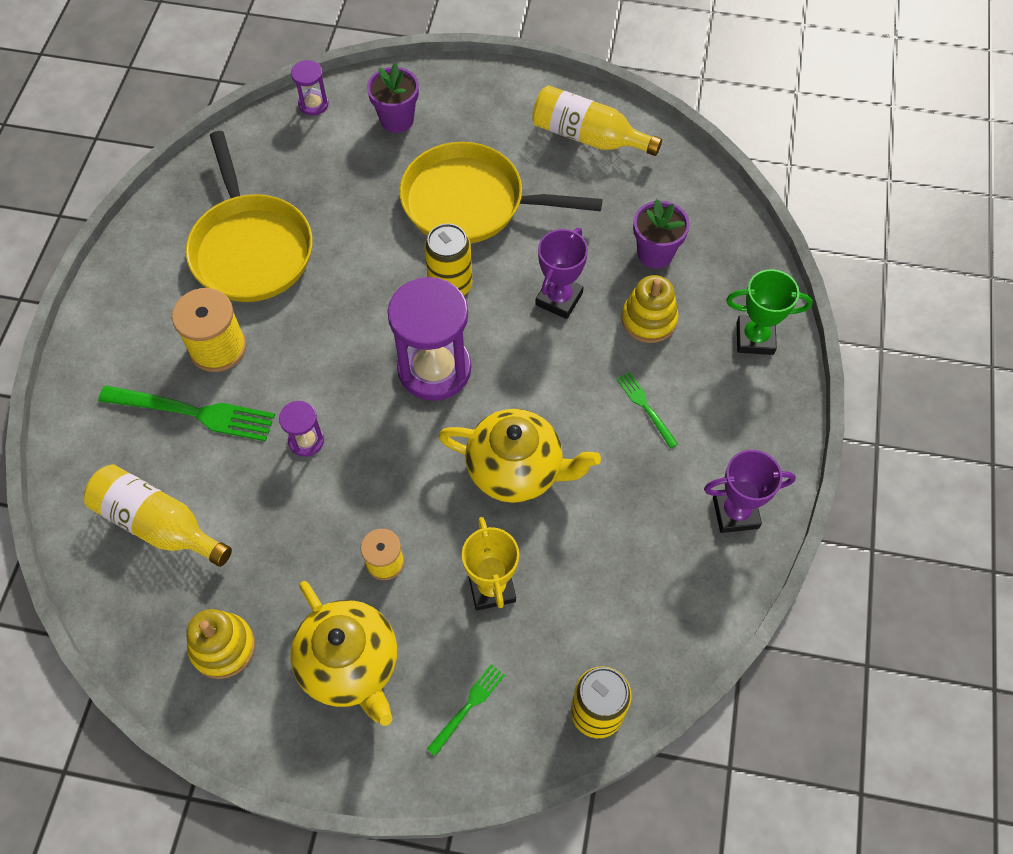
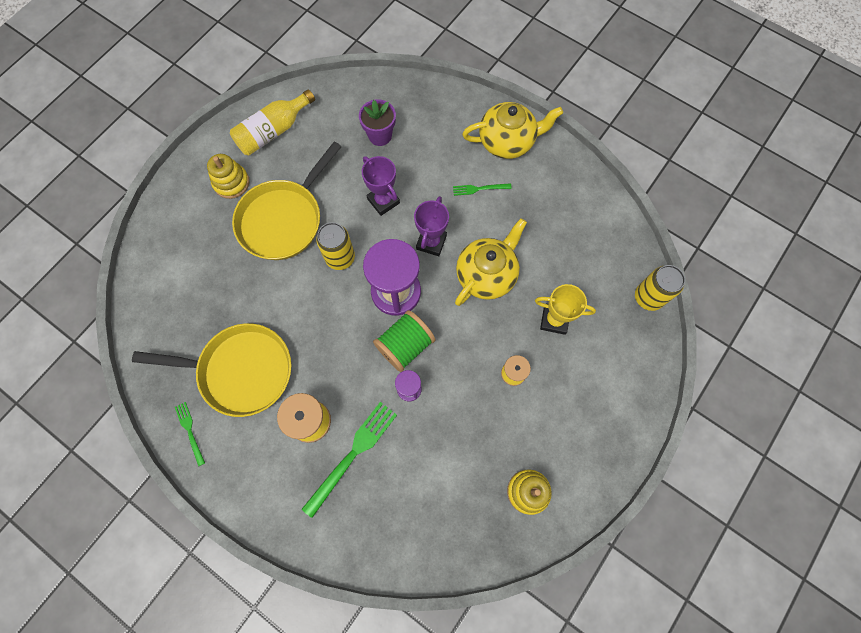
camera: 65 degrees left, 10 degrees up
yellow bottle [84,464,232,567] -> none
yellow teapot [290,581,397,726] -> yellow teapot moved to [462,102,563,159]
purple hourglass [291,60,329,116] -> none
purple flower pot [367,63,419,133] -> none
green fork [427,664,505,756] -> green fork moved to [175,402,205,467]
yellow stacking toy [621,275,678,343] -> yellow stacking toy moved to [207,154,249,199]
purple trophy [704,450,796,533] -> purple trophy moved to [414,196,449,256]
green trophy [726,269,812,355] -> none
none -> green spool [373,310,435,372]

